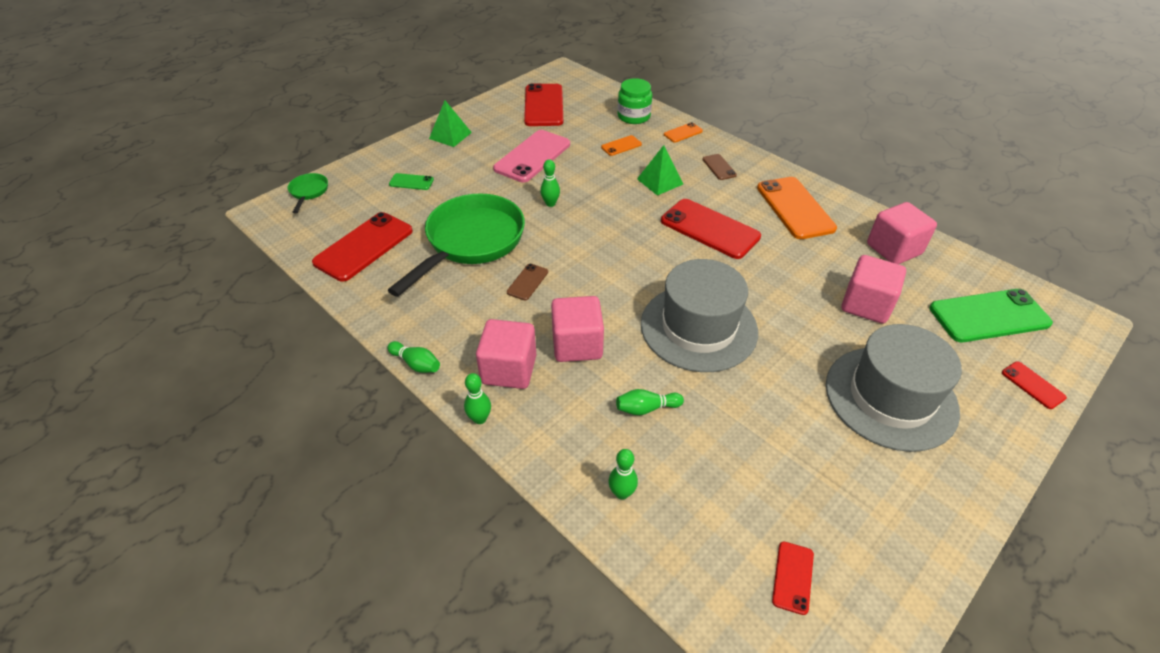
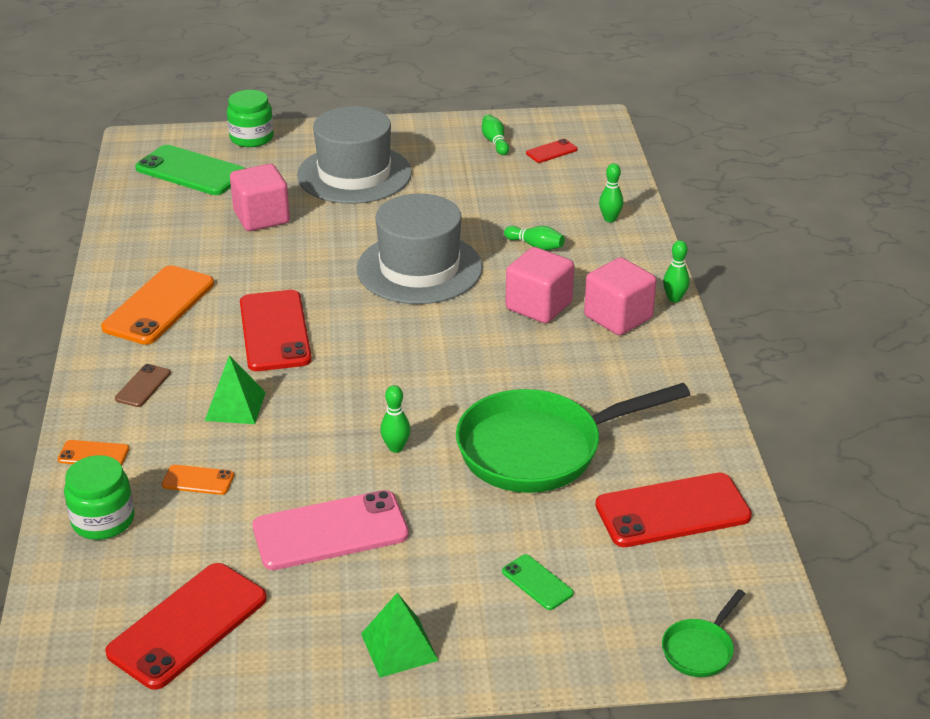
camera: 140 degrees left, 10 degrees down
green bowling pin [387,341,440,373] -> green bowling pin moved to [482,114,509,155]
brown phone [507,264,548,300] -> none
pink cube [867,202,937,264] -> none
red phone [1002,361,1067,409] -> green jar [227,90,274,147]

